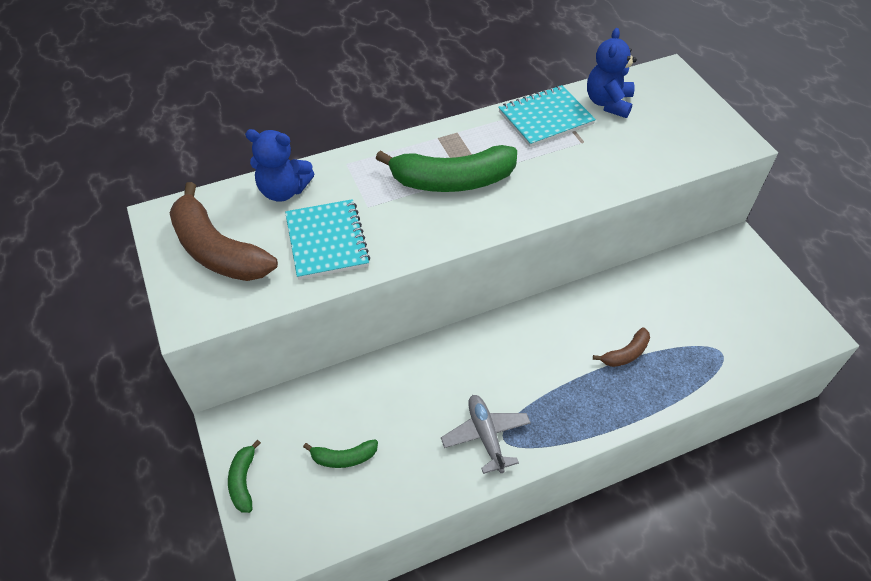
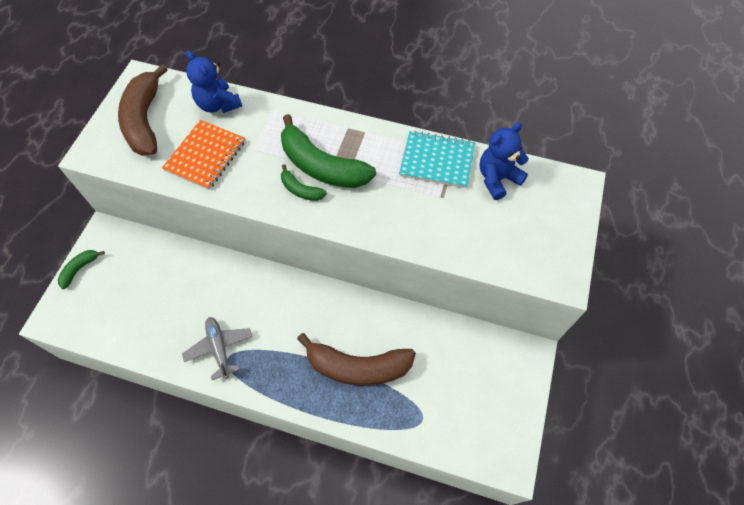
camera: 40 degrees right, 10 degrees up
turquoise notebook [285,199,370,280] -> orange notebook [162,120,245,190]
green banana [303,439,378,468] -> green banana moved to [281,164,327,201]
grey plane [441,395,531,474] -> grey plane turned 45 degrees counterclockwise [182,317,252,380]
brown banana [593,327,650,367] -> brown banana [297,333,416,386], size x2.09

